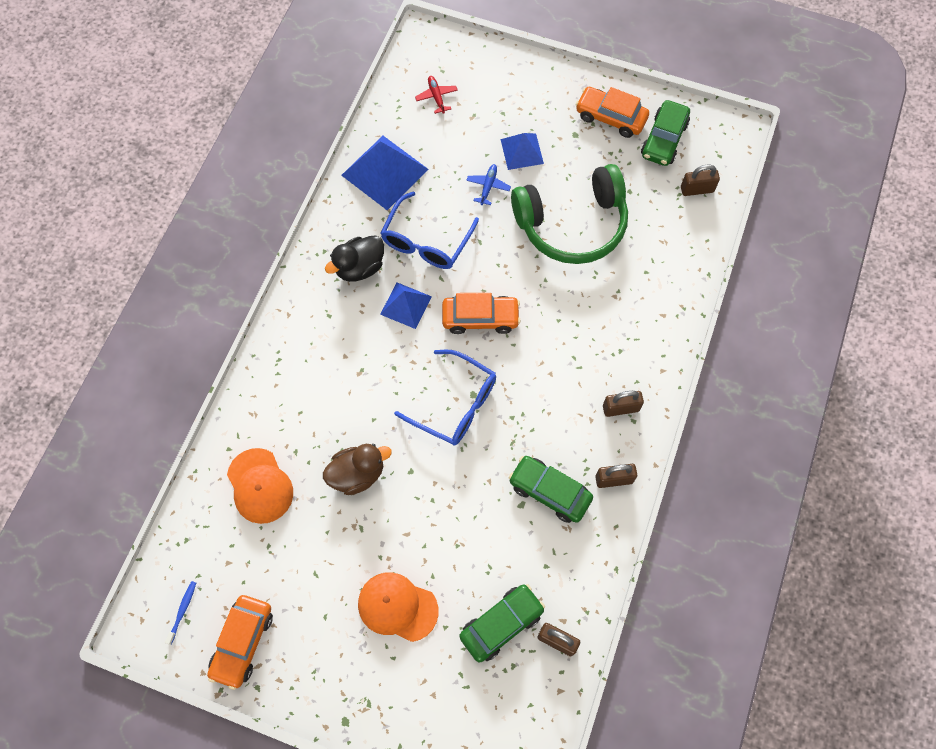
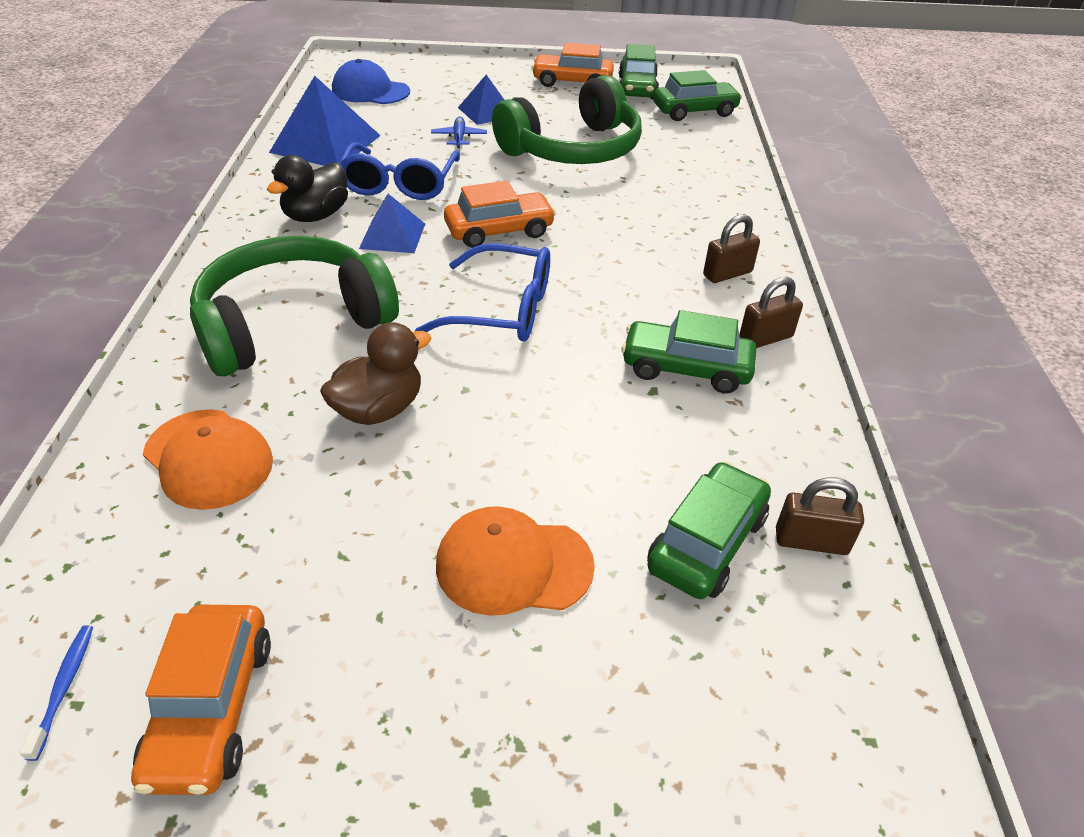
camera: 20 degrees left, 25 degrees down
red plane [415,76,458,114] -> blue cap [332,59,410,104]
brown padlock [681,165,720,196] -> green car [653,70,742,121]
none -> green headphones [190,236,399,376]

